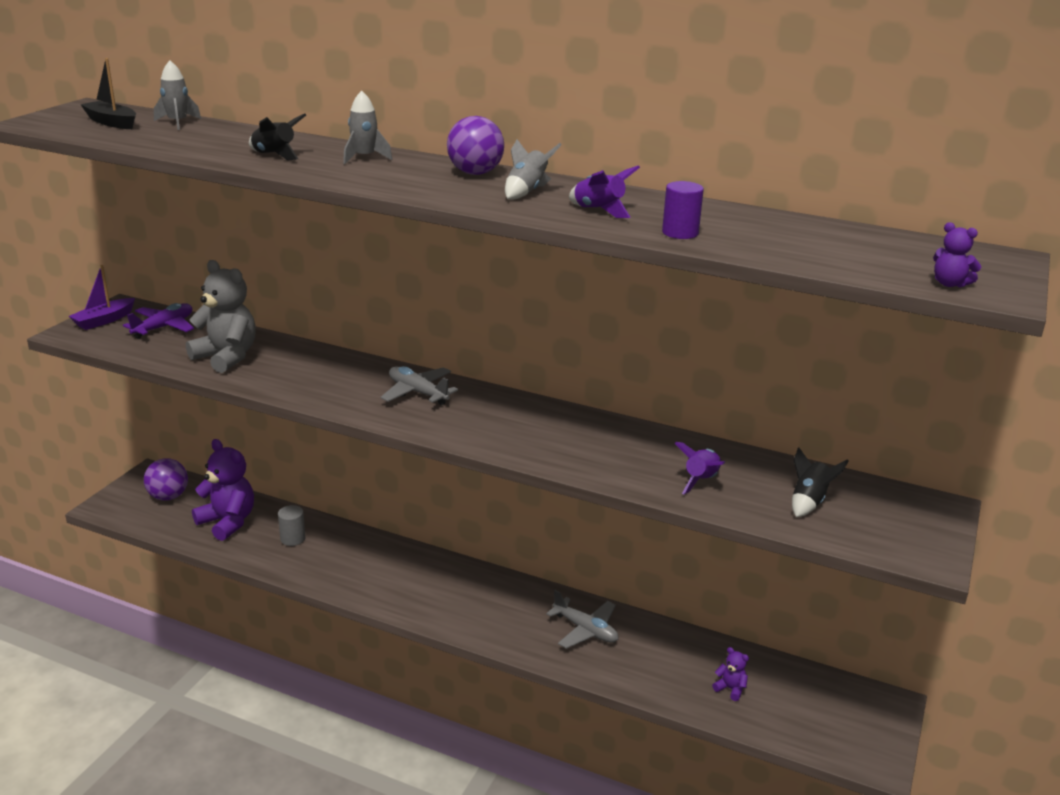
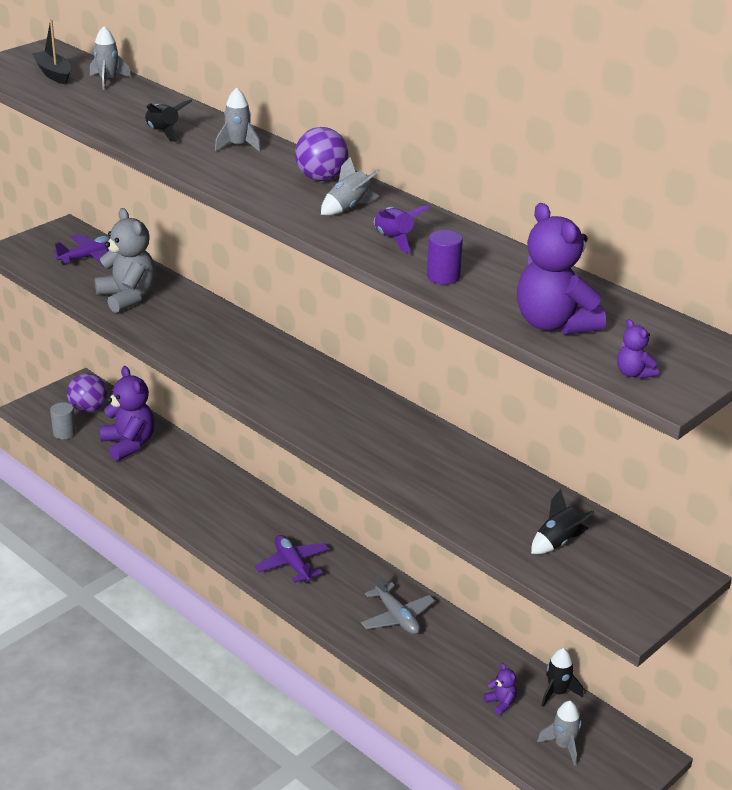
camera: 20 degrees right, 5 degrees up
purple boat [69,265,135,330] -> none
grey cylinder [278,505,306,546] -> grey cylinder moved to [50,402,76,439]
grey plane [380,366,458,405] -> none
purple rocket [675,442,725,495] -> none
none -> purple plane [255,535,329,584]
none -> purple teddy bear [517,203,606,335]
none -> grey rocket [537,701,581,766]
none -> black rocket [542,648,583,707]

